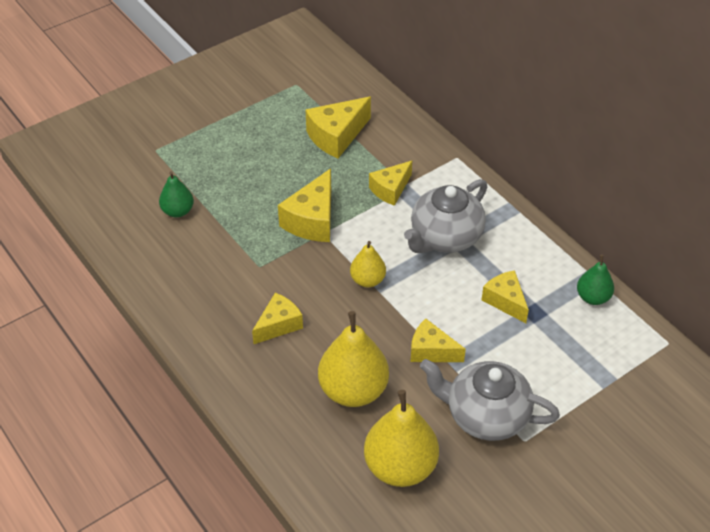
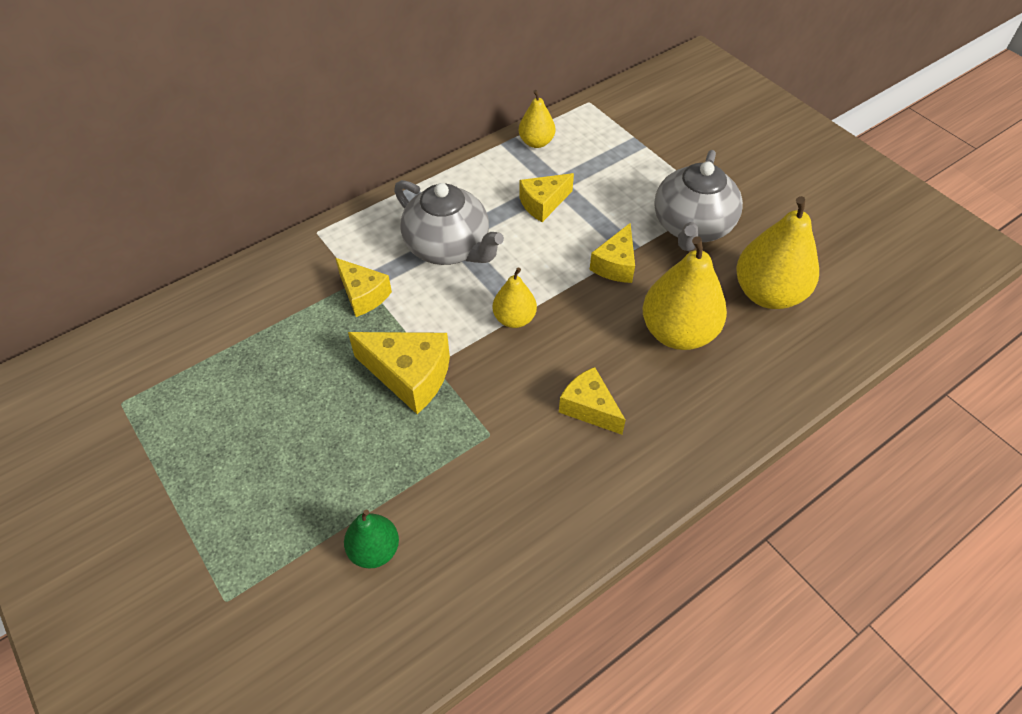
camera: 90 degrees left, 5 degrees up
yellow cheese [305,97,371,158] -> none
green pear [577,254,614,305] -> yellow pear [519,90,555,148]

